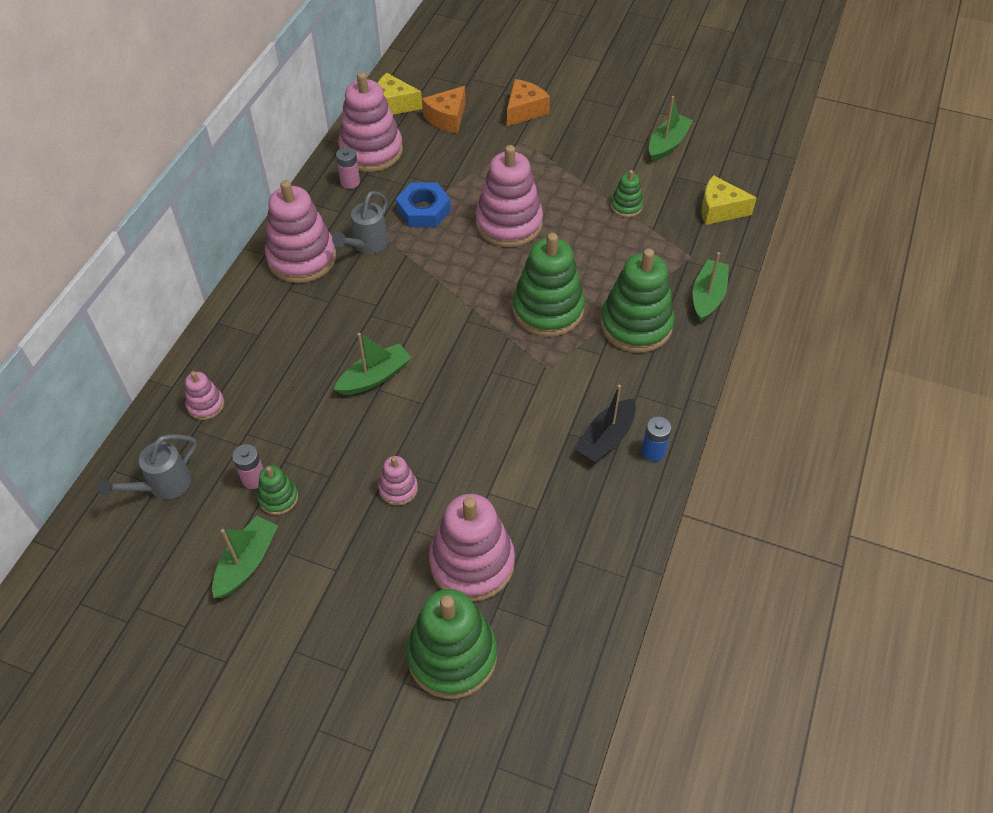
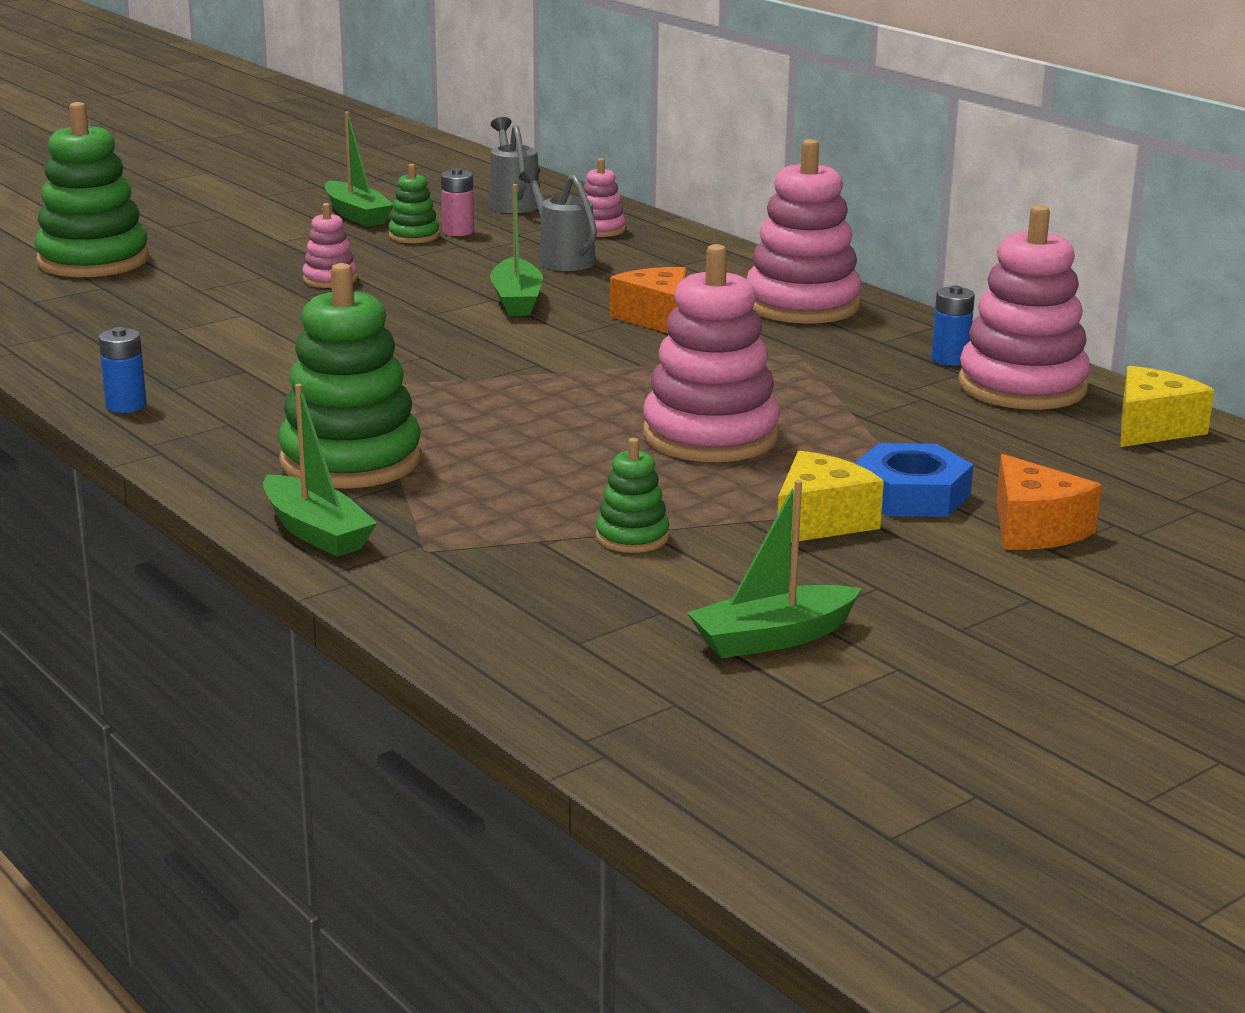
camera: 120 degrees right, 30 degrees down
grey watering can [332,191,389,254] -> grey watering can moved to [519,167,597,271]
pink battery [336,147,360,189] -> blue battery [932,285,975,366]
blue nut [396,182,451,227] -> blue nut moved to [855,443,973,517]
orange cheese [422,86,466,133] -> orange cheese moved to [610,267,687,334]
pink stacking toy [429,494,515,602] -> none
green stacking toy [512,233,585,337] -> none
black boat [575,384,636,462] -> none
green boat [649,96,693,162] -> green boat turned 90 degrees clockwise [687,480,862,658]
yellow cheese [701,175,757,225] -> yellow cheese moved to [777,451,884,542]

